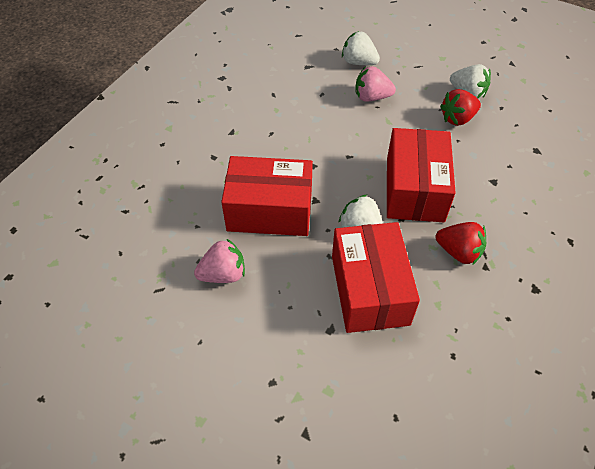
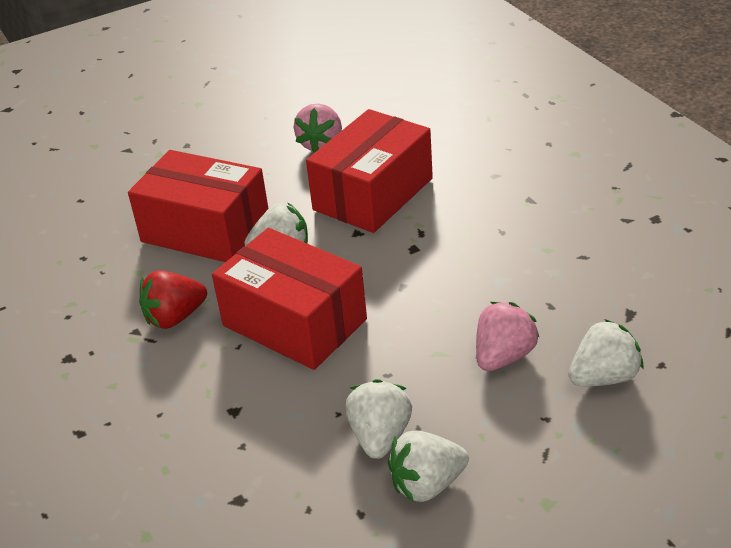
camera: 125 degrees right, 15 degrees down
red strawberry [440,89,481,126] -> white strawberry [345,379,412,459]

